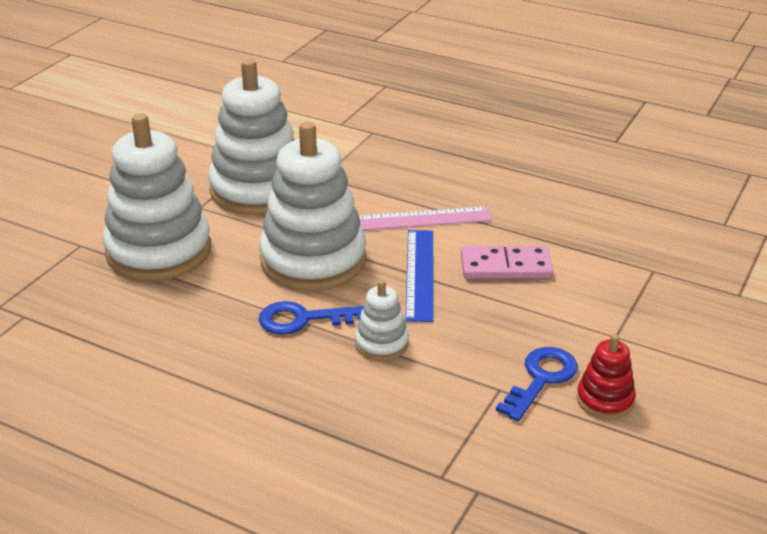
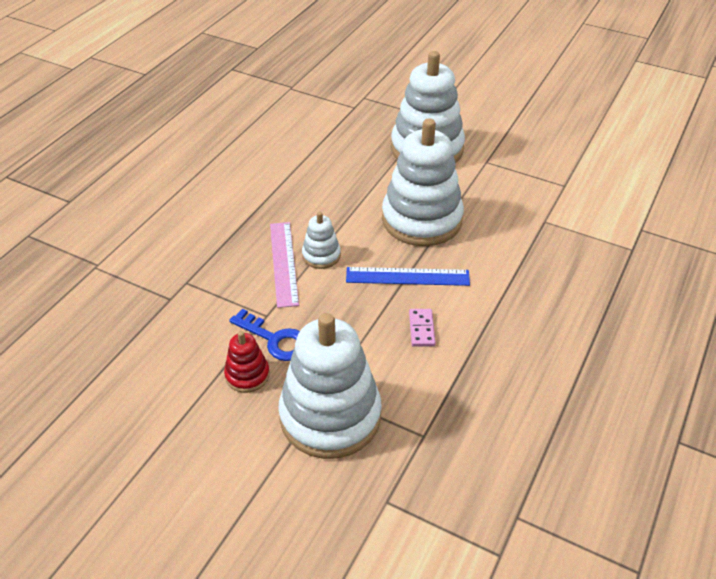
camera: 90 degrees right, 10 degrees up
white stacking toy [208,59,294,215] -> white stacking toy moved to [278,313,382,459]
blue key [259,301,363,335] -> none
pink ruler [359,206,492,230] -> pink ruler moved to [270,222,299,308]
pink domino [461,246,553,279] -> pink domino [409,309,436,347], size x0.61

